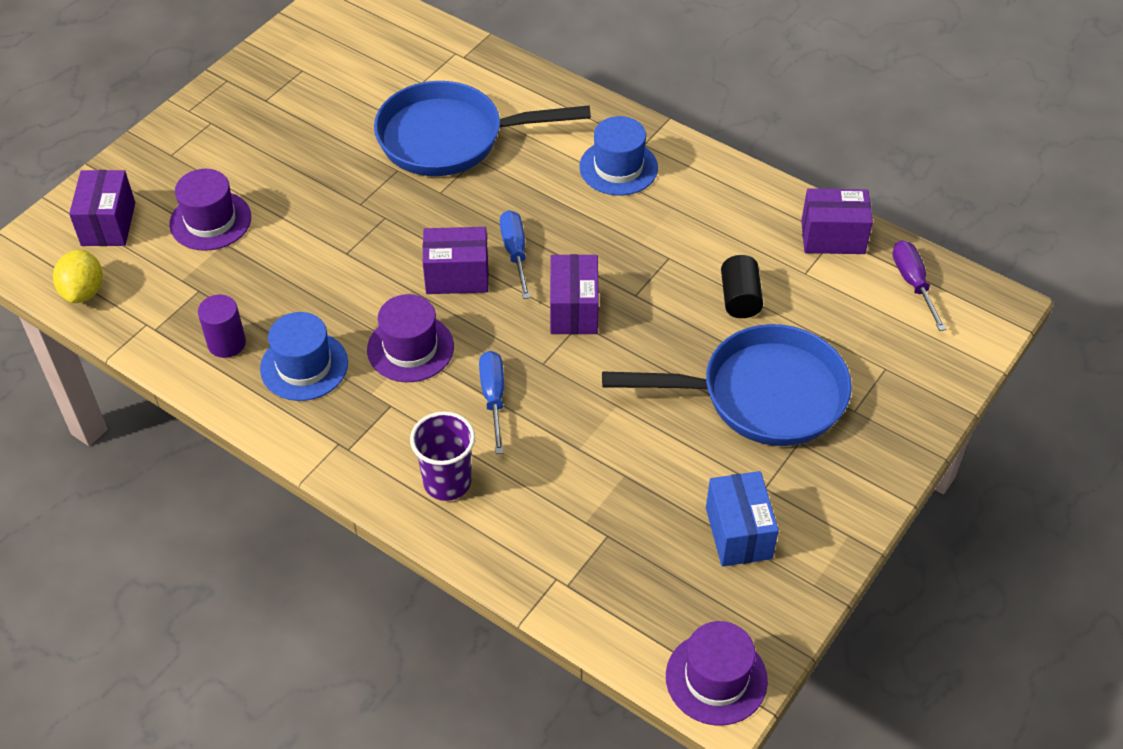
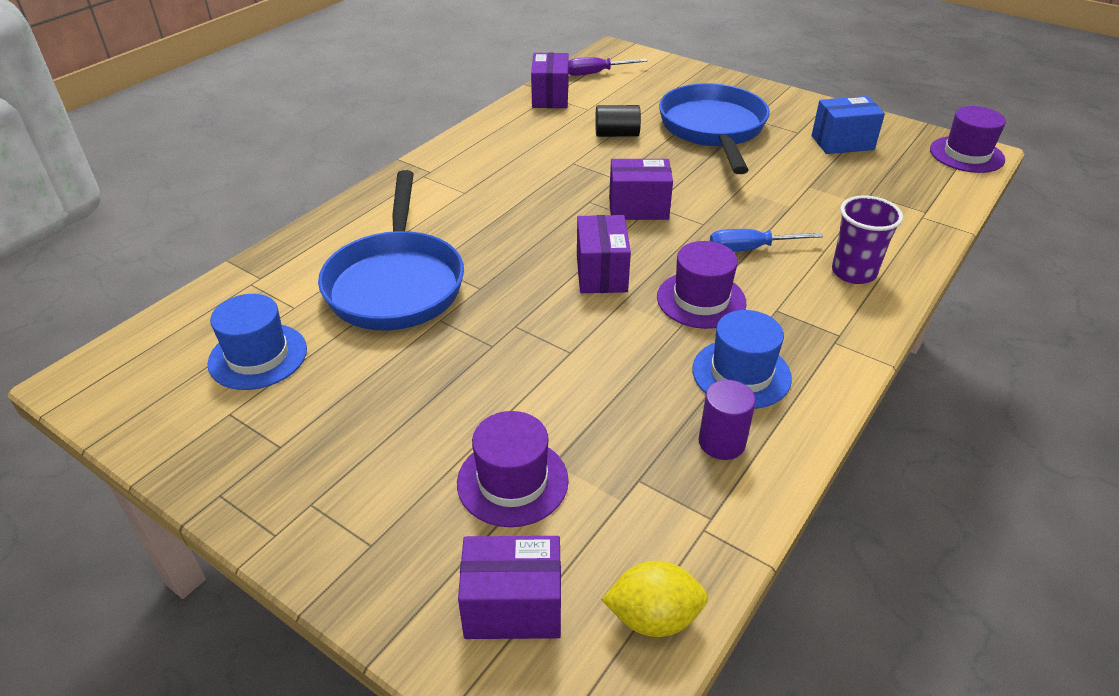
camera: 90 degrees left, 10 degrees down
blue screwdriver [500,210,530,299] -> none
blue hat [579,116,658,196] -> blue hat moved to [208,294,307,390]

